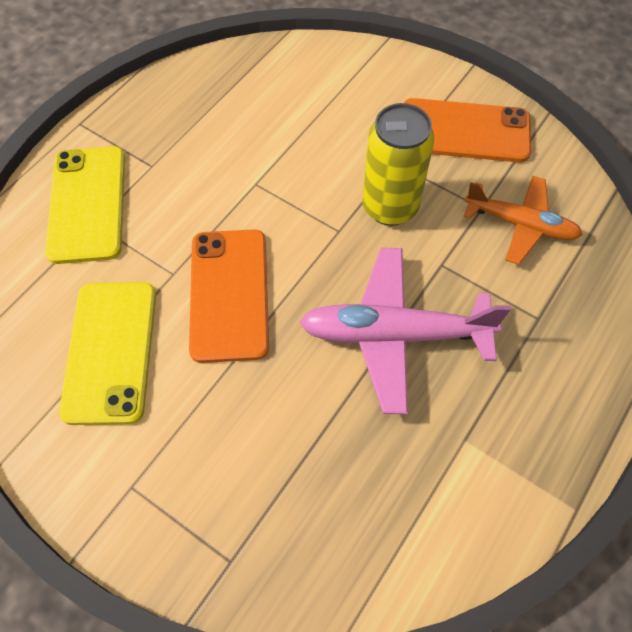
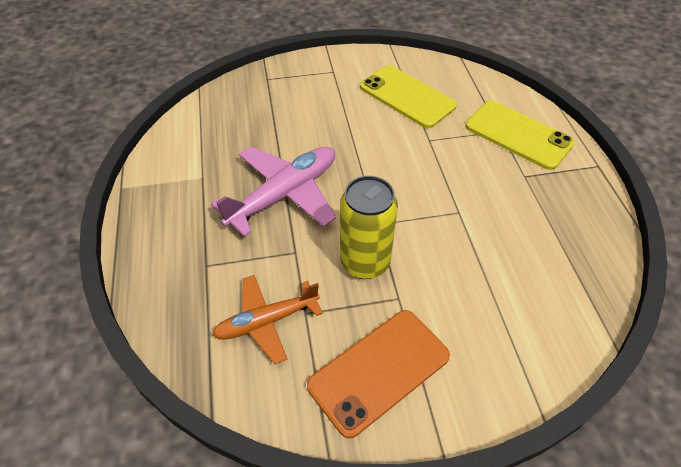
camera: 135 degrees right, 10 degrees down
orange phone [189,230,269,363] -> none

